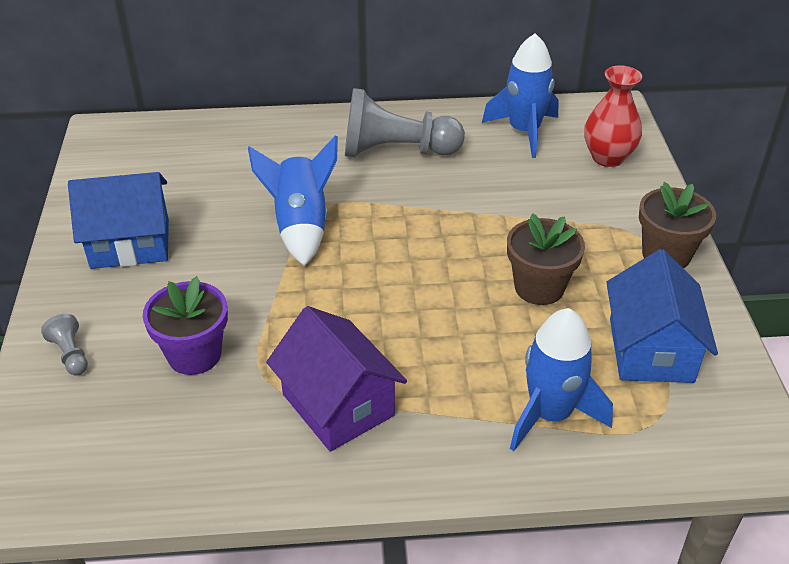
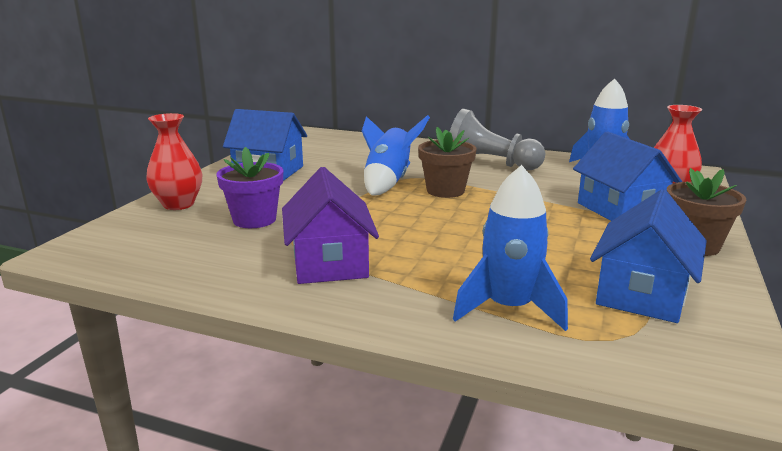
camera: 25 degrees right, 20 degrees down
grey pawn [41,314,88,375] -> red vase [146,113,202,210]
brown flower pot [507,213,585,305] -> brown flower pot moved to [418,127,477,198]
none -> blue house [573,131,682,221]

